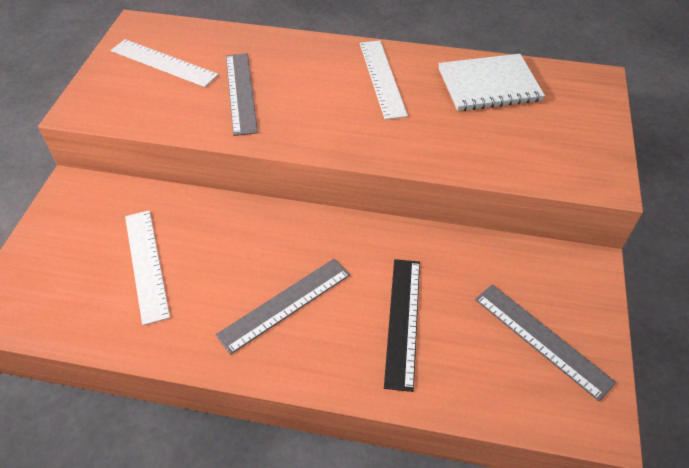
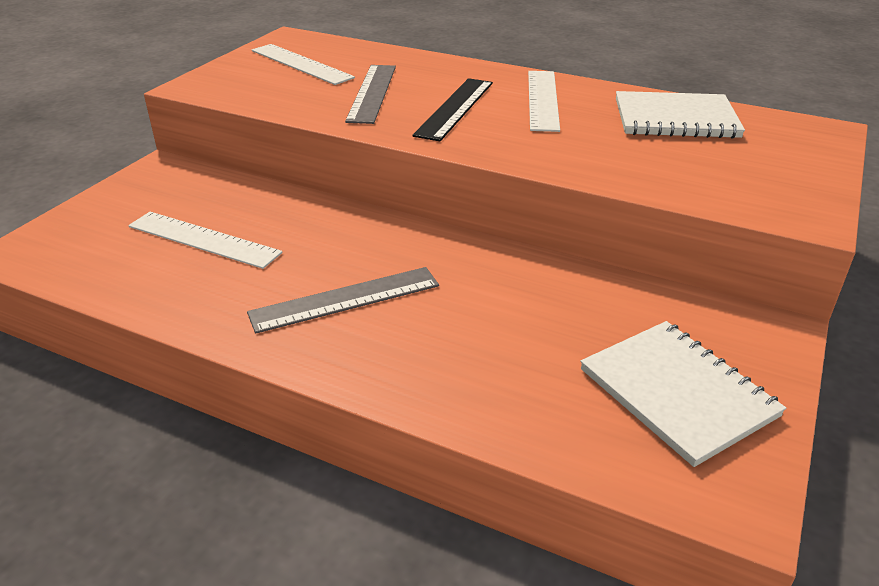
camera: 15 degrees right, 15 degrees down
white ruler [125,211,170,326] -> white ruler turned 60 degrees counterclockwise [128,212,283,269]
black ruler [384,259,420,392] -> black ruler moved to [412,78,493,141]
grey ruler [475,284,616,401] -> white notebook [580,321,786,467]

